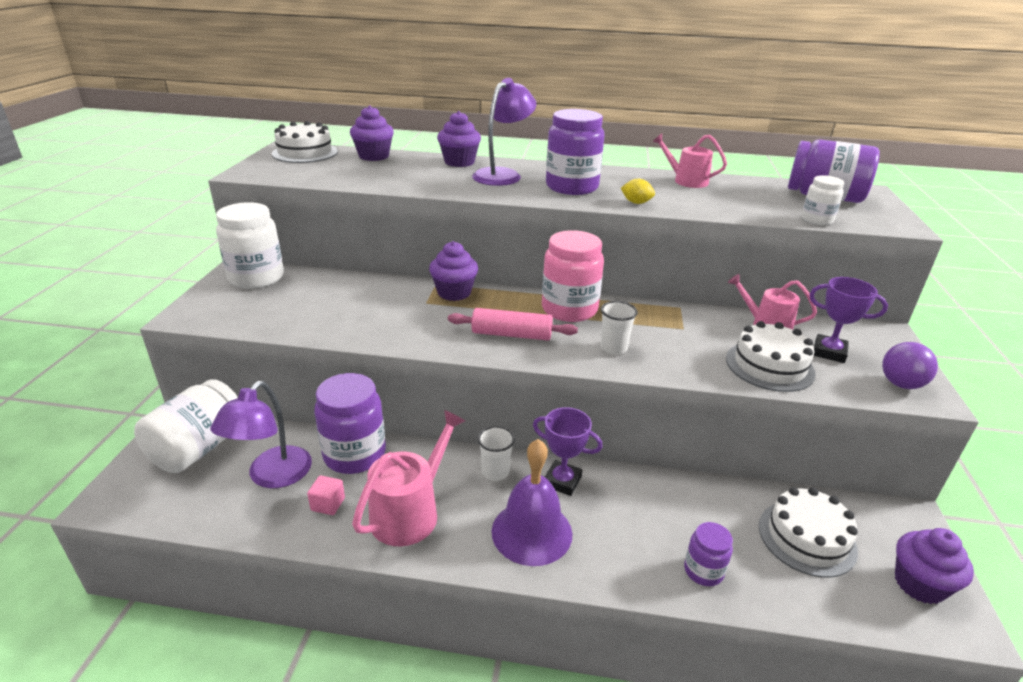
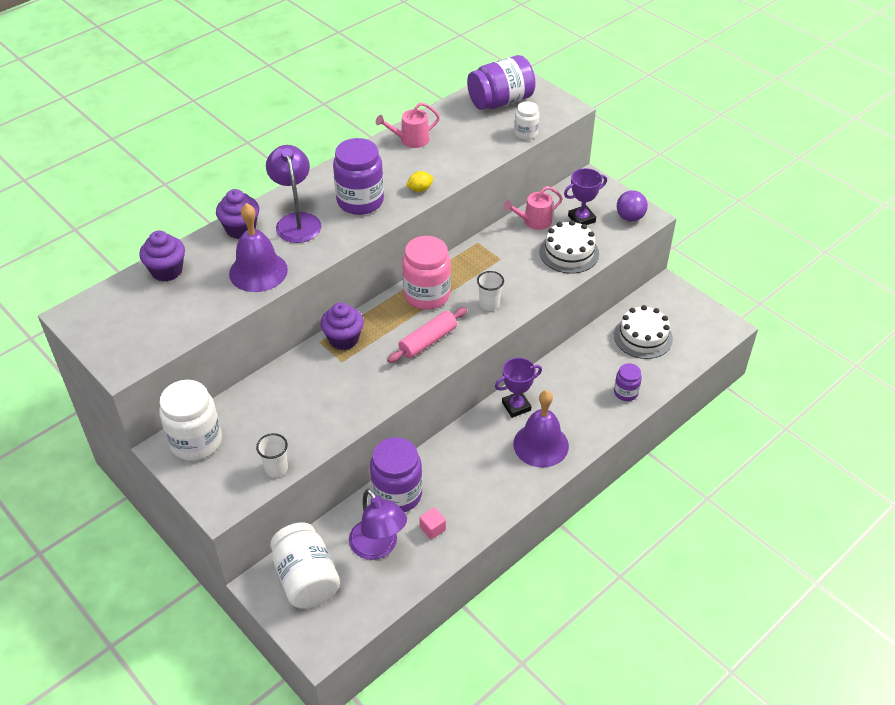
camera: 50 degrees left, 15 degrees up
white cake [271,121,338,163] -> none
pink watering can [352,410,465,547] -> none
white cup [478,426,515,481] -> white cup moved to [256,433,288,477]
purple cupcake [895,528,974,604] -> none
none -> purple bell [229,203,288,292]

